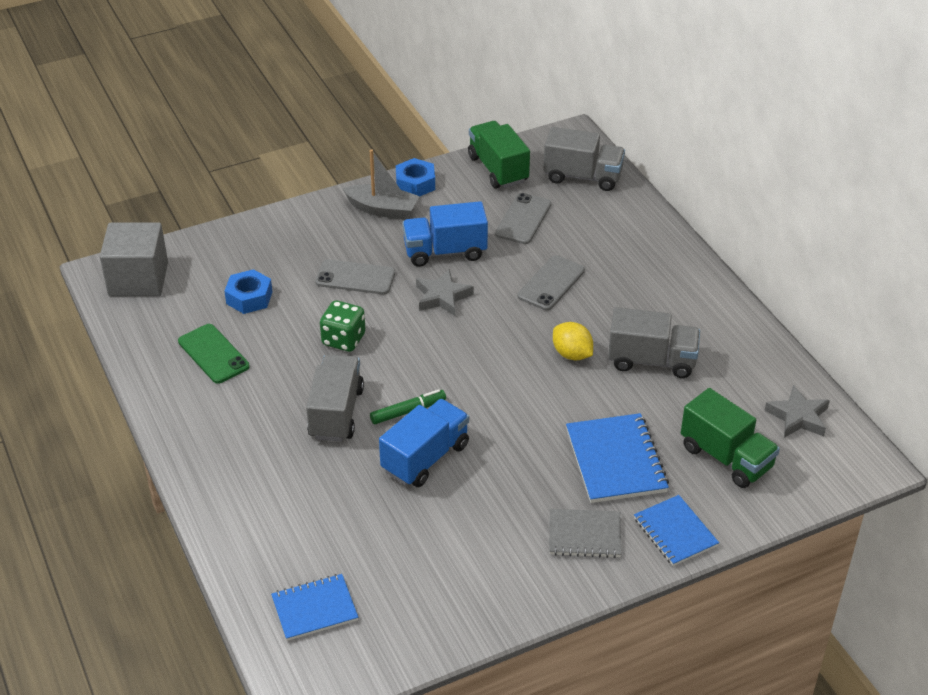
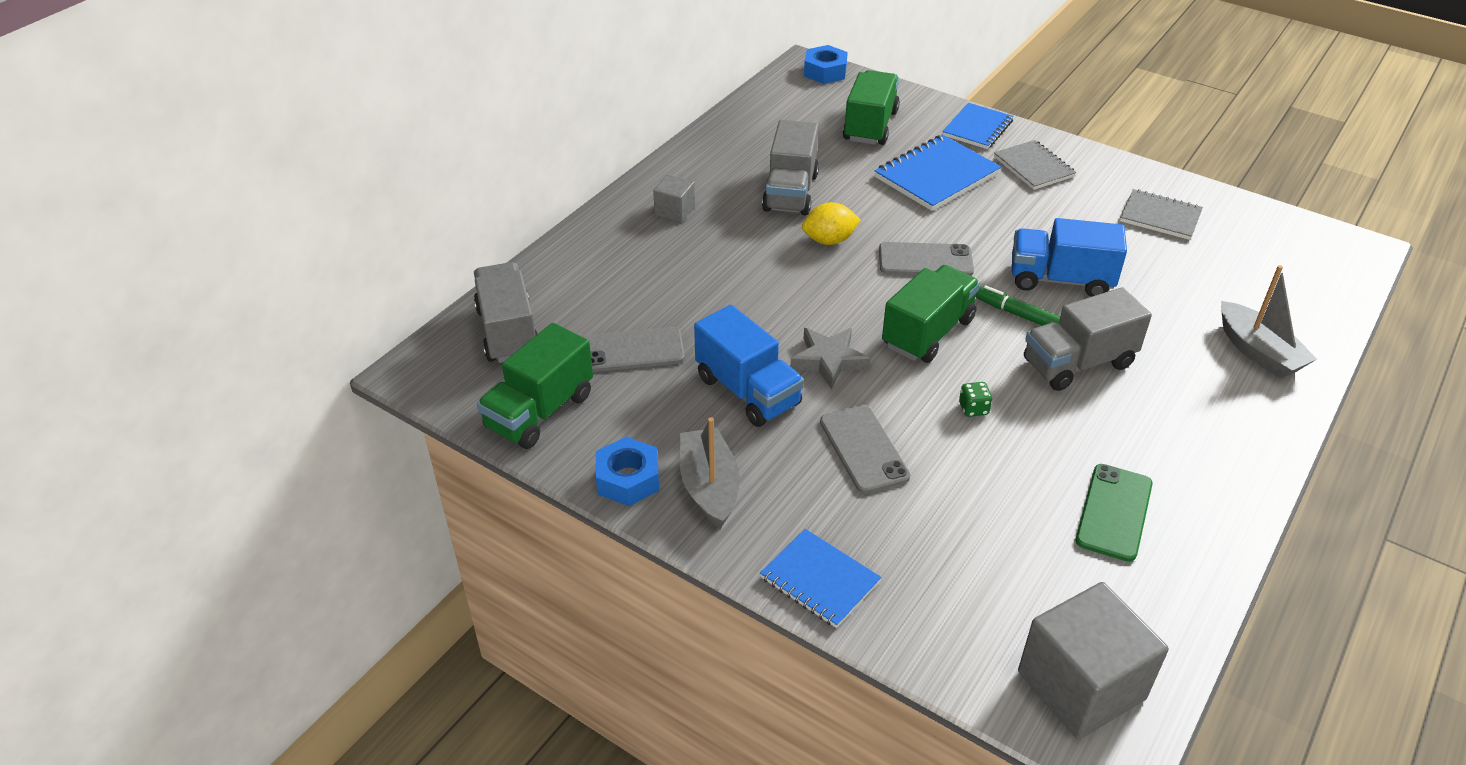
camera: 120 degrees left, 0 degrees up
blue nut [224,269,273,314] -> blue nut moved to [804,45,848,84]
blue notebook [271,574,358,641] -> blue notebook moved to [760,529,881,628]
green dice [320,300,365,352] -> green dice [959,382,992,417], size x0.53
grey phone [518,255,585,310] -> grey phone moved to [879,242,974,276]
yellow lemon [553,322,593,361] -> yellow lemon turned 60 degrees clockwise [802,202,861,245]
grey truck [608,307,700,378] -> grey truck turned 150 degrees counterclockwise [762,120,819,215]
grey star [765,385,830,438] -> none
none -> grey cube [653,174,695,222]
none -> green truck [882,265,980,363]
none -> grey notebook [1120,189,1203,240]
none -> grey boat [1221,265,1317,379]

